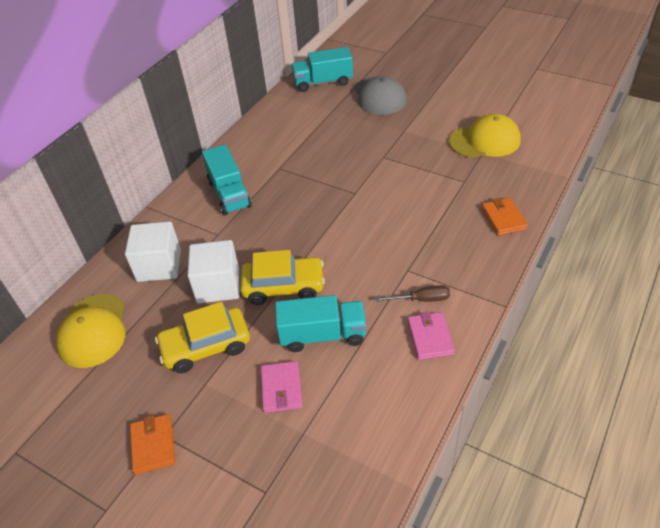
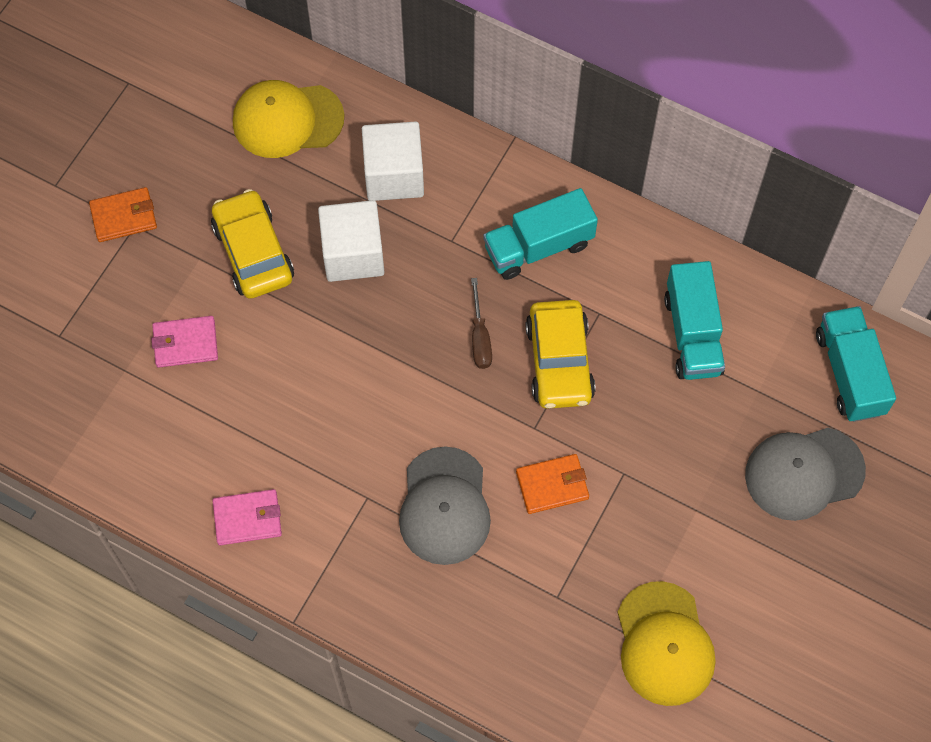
camera: 85 degrees right, 20 degrees up
yellow car [240,250,325,305] -> yellow car moved to [525,300,595,409]
turquoise truck [275,295,366,352] -> turquoise truck moved to [664,261,725,380]
brown screwdriver [375,285,450,302] -> brown screwdriver moved to [471,278,492,369]
orange wallet [481,198,528,236] -> orange wallet moved to [516,454,589,514]
none -> grey cap [399,447,491,565]

